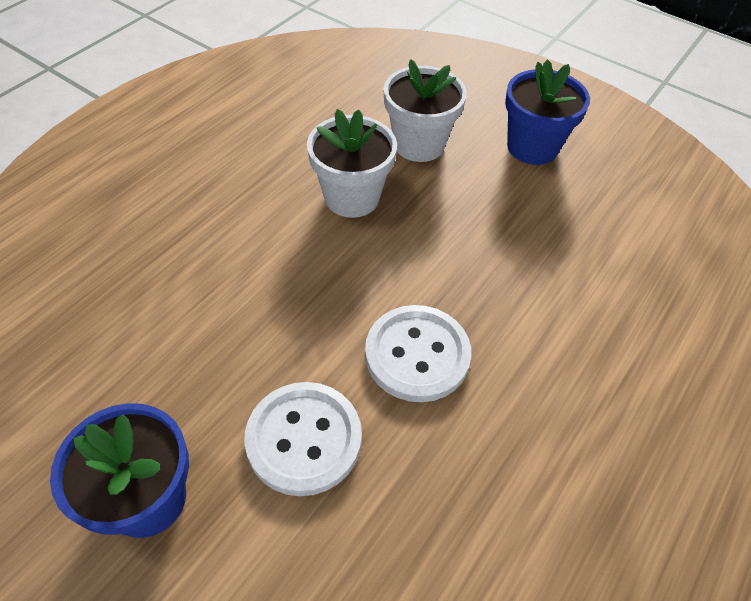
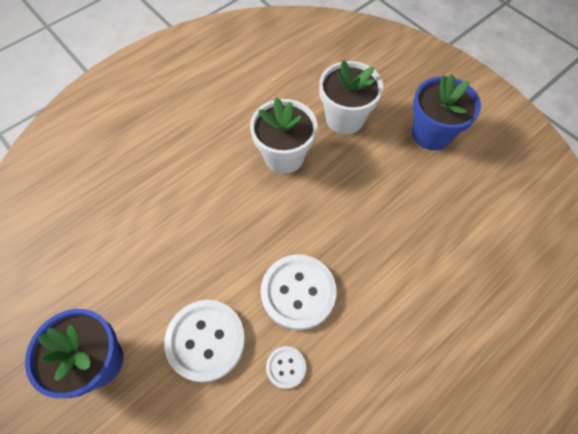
camera: 15 degrees right, 10 degrees up
none -> white button [266,346,306,389]

